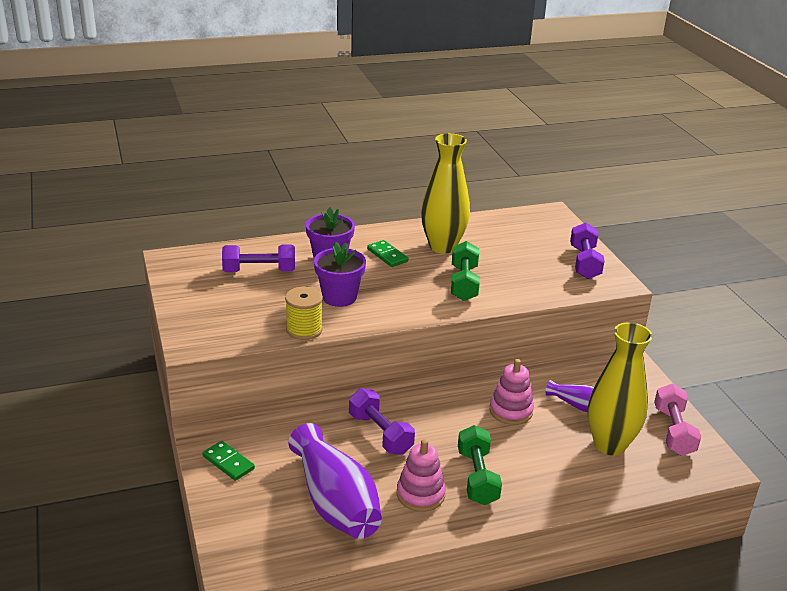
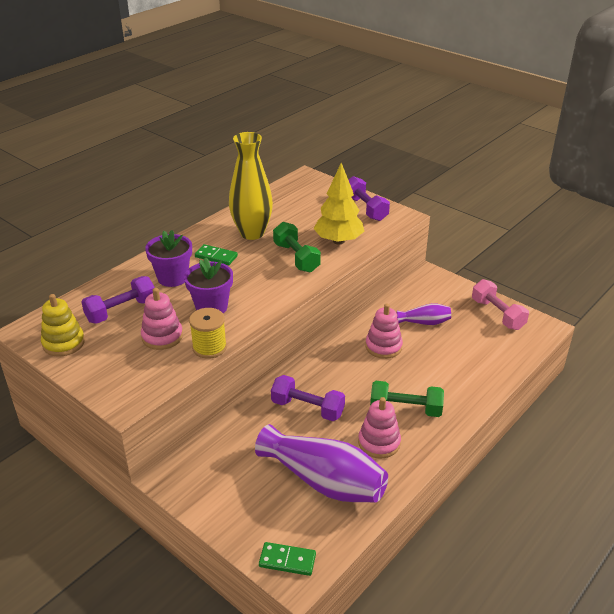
camera: 30 degrees left, 5 degrees up
green domino [203,441,255,481] -> green domino moved to [259,542,316,576]
green dumbbell [458,425,502,505] -> green dumbbell turned 45 degrees counterclockwise [370,381,444,417]
yellow vase [588,322,653,455] -> none
none -> yellow stacking toy [41,294,85,357]
none -> pink stacking toy [141,288,183,350]
none -> yellow tree [314,163,364,245]

